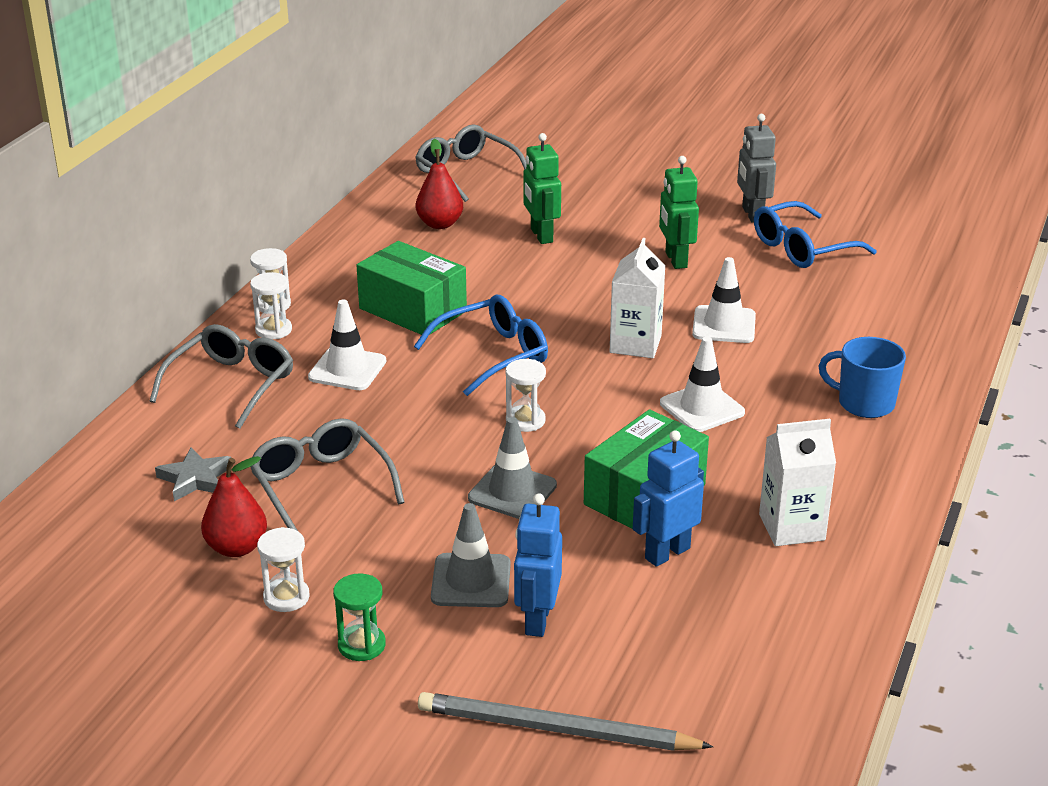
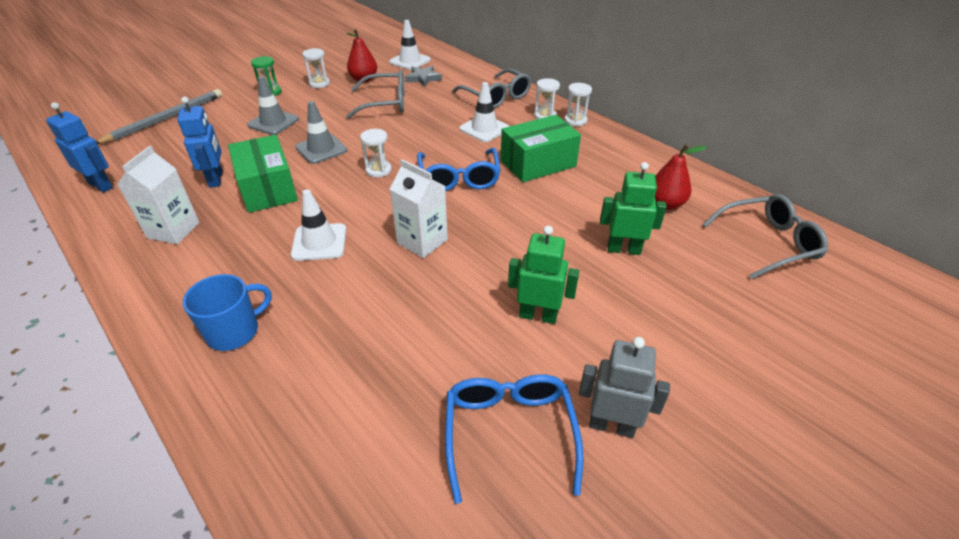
camera: 115 degrees right, 10 degrees up
blue robot [514,493,562,637] -> blue robot moved to [46,102,113,193]
white traffic cone [692,257,756,343] -> white traffic cone moved to [389,20,431,70]

